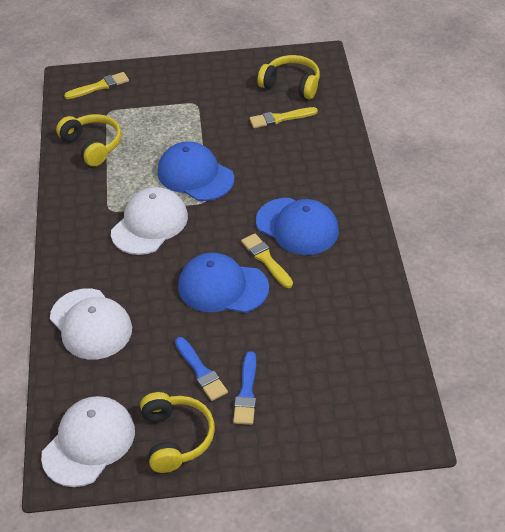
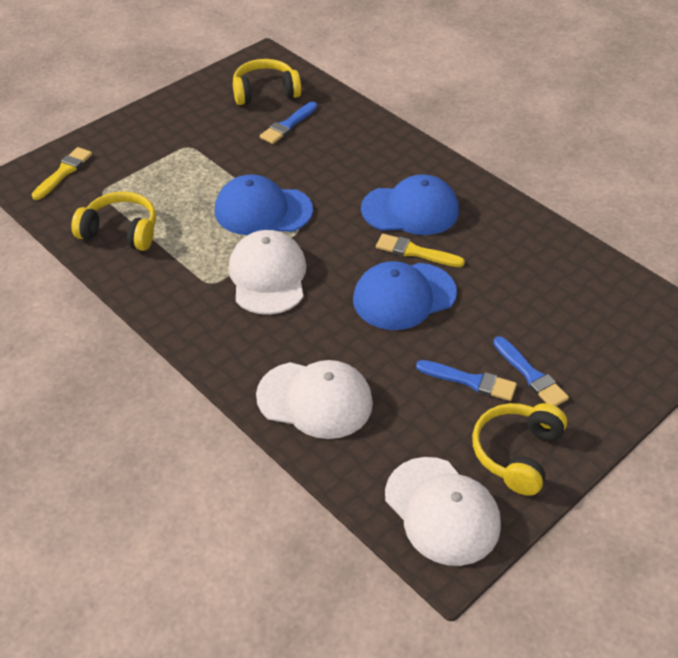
camera: 40 degrees left, 0 degrees up
white cap [41,396,135,487] -> white cap turned 150 degrees clockwise [385,457,501,566]
yellow headphones [140,392,215,473] -> yellow headphones turned 105 degrees counterclockwise [472,403,567,496]
yellow brush [250,107,318,128] -> blue brush [260,102,317,144]

